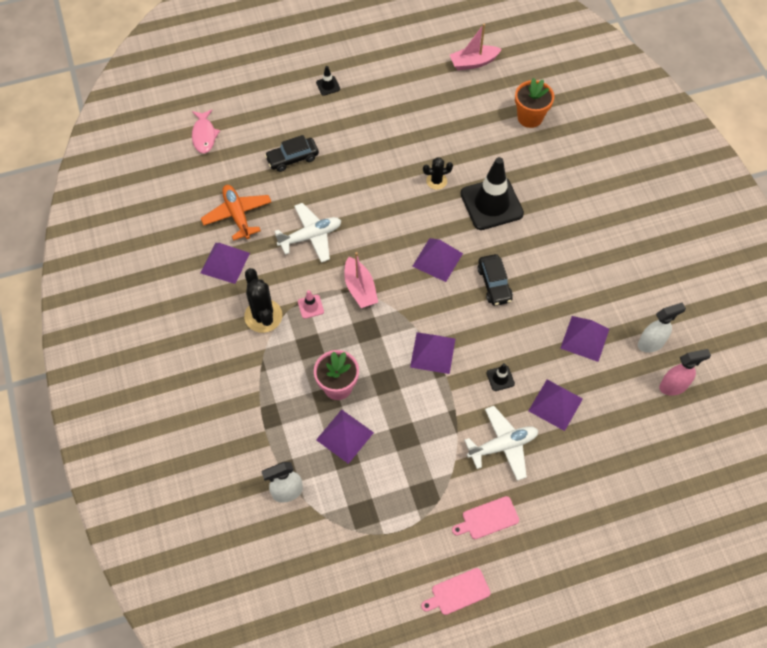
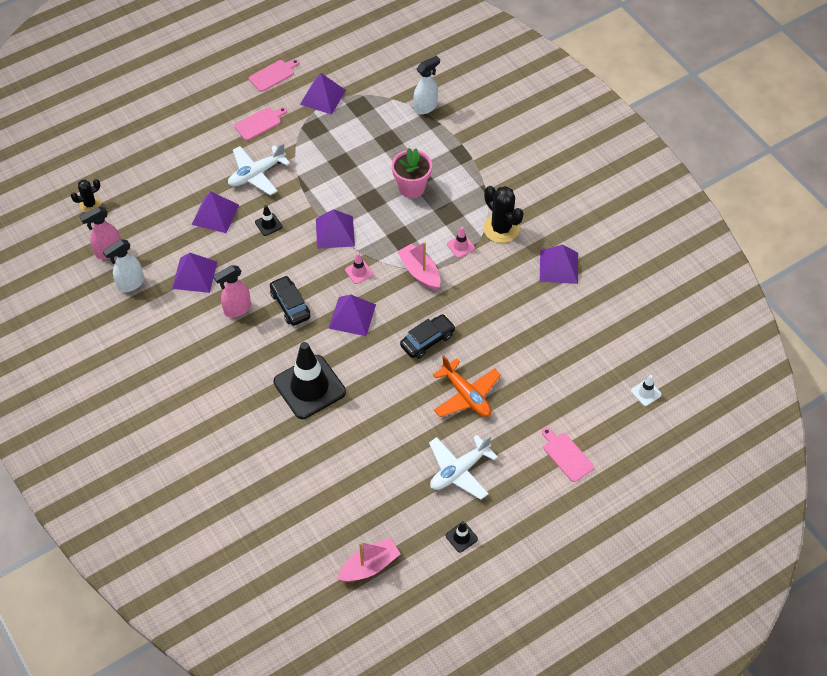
camera: 165 degrees right, 5 degrees down
pink fish [192,109,220,153] -> white traffic cone [631,375,662,406]
orange plane [201,185,271,241] -> orange plane moved to [433,355,501,417]
black car [265,135,319,172] -> black car moved to [400,314,456,359]
white plane [275,203,341,263] -> white plane moved to [429,435,498,500]
black traffic cone [316,66,340,96] -> black traffic cone moved to [445,521,478,553]
purple pyramid [316,410,374,464] -> purple pyramid moved to [300,73,346,115]
black cactus [423,157,453,190] -> black cactus moved to [71,179,101,212]
orange flower pot [515,78,554,128] -> none
none -> pink spray bottle [213,265,251,317]
none -> pink traffic cone [345,253,373,284]
none -> pink cutting board [542,427,594,482]

